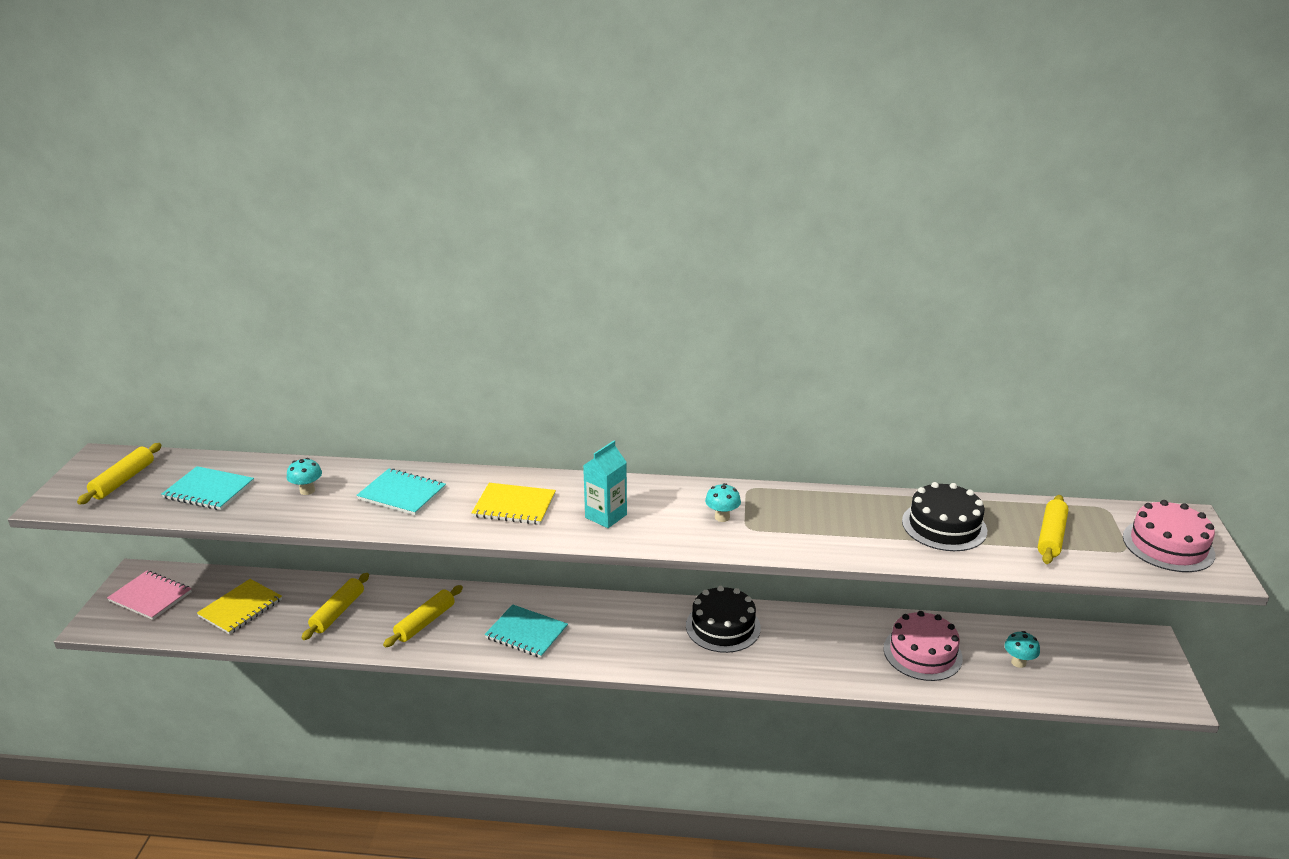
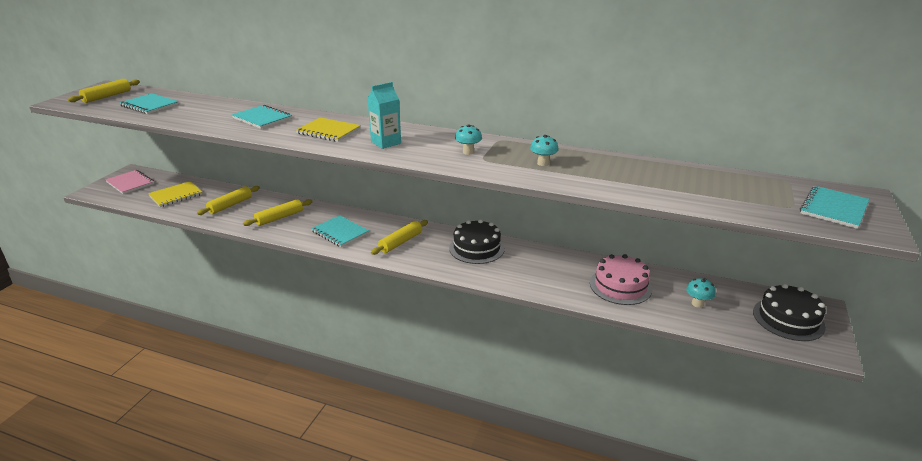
camera: 15 degrees right, 0 degrees up
turquoise mushroom [287,458,322,495] -> turquoise mushroom moved to [530,135,559,166]
black cake [902,482,987,551] -> black cake moved to [753,284,826,341]
yellow rolling pin [1038,495,1068,564] -> yellow rolling pin moved to [371,220,428,255]
pink cake [1123,500,1215,572] -> turquoise notebook [800,186,869,229]

